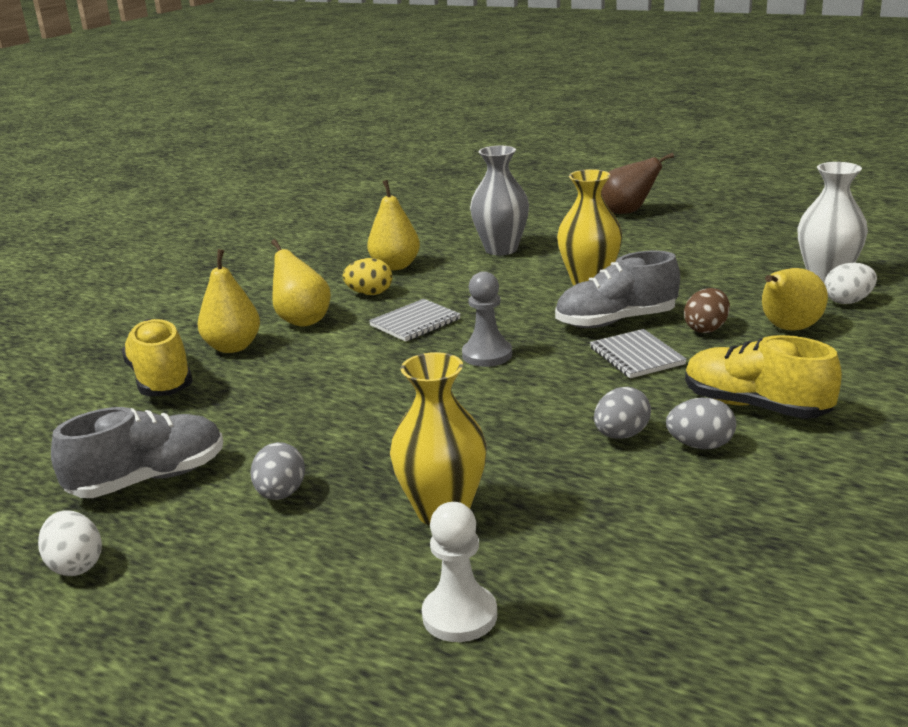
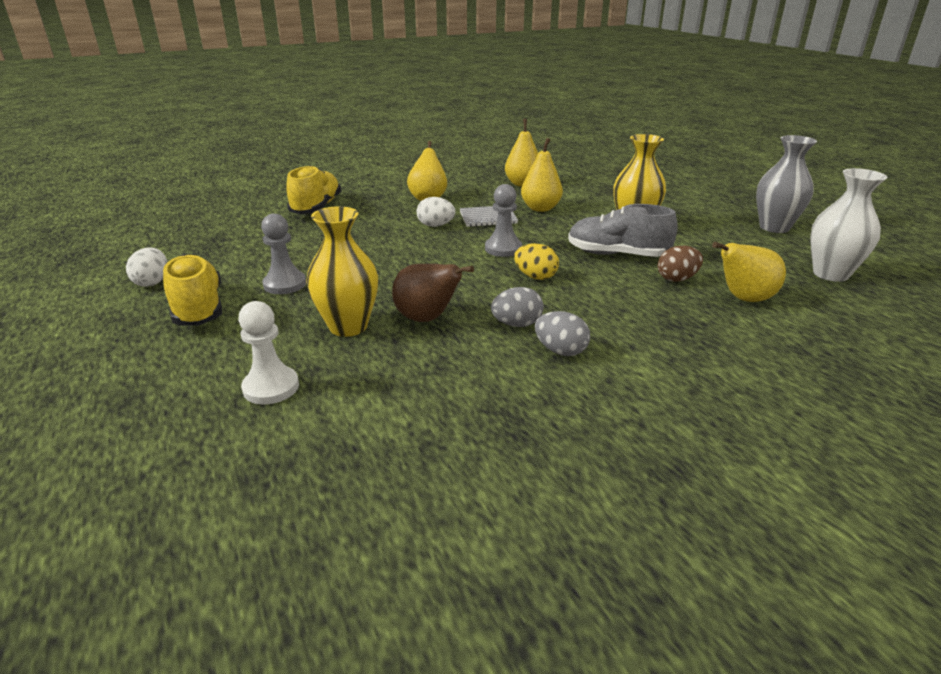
camera: 30 degrees right, 5 degrees up
grey shoe [51,407,223,498] -> none
yellow pear [197,249,260,353] -> yellow pear moved to [521,138,563,212]
grey egg [251,442,305,500] -> grey pawn [261,213,306,294]
yellow egg [343,258,393,295] -> yellow egg moved to [514,243,559,280]
grey vase [470,146,529,255] -> grey vase moved to [756,135,817,233]
grey notebook [590,329,687,378] -> none
brown pear [601,153,674,214] -> brown pear moved to [392,264,474,322]
yellow shoe [685,335,842,419] -> yellow shoe moved to [163,254,222,326]
white egg [824,262,877,304] -> white egg moved to [416,197,455,227]

